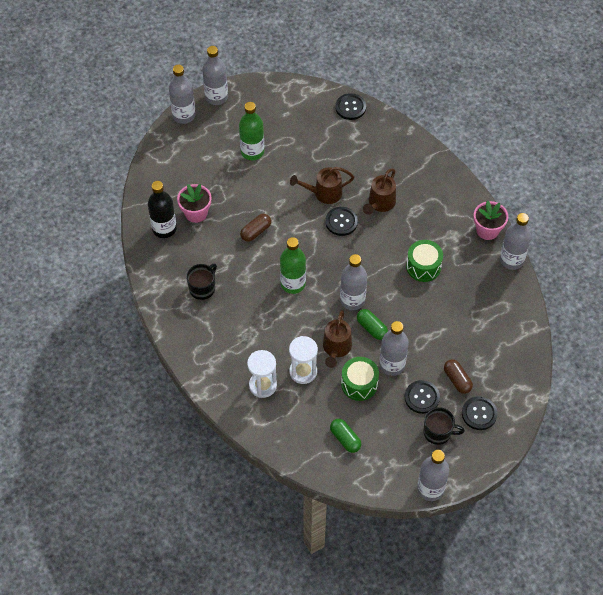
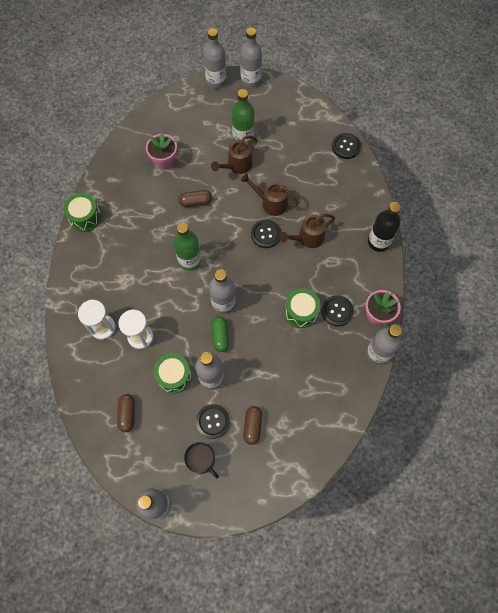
camera: 35 degrees right, 10 degrees up
black bottle [148,181,177,238] -> black bottle moved to [368,202,401,252]
black mug [186,263,217,300] -> none
brown watering can [323,310,352,368] -> brown watering can moved to [211,136,257,174]
green capsule [330,419,361,453] -> brown capsule [117,394,135,432]
black button [462,396,498,430] -> black button moved to [322,295,354,326]
none -> green drum [63,193,101,232]

